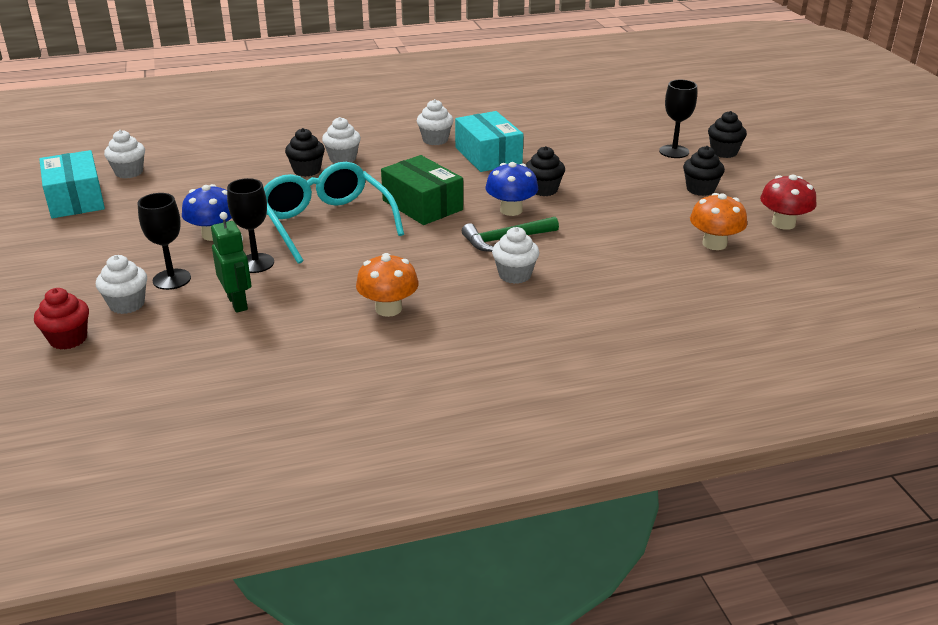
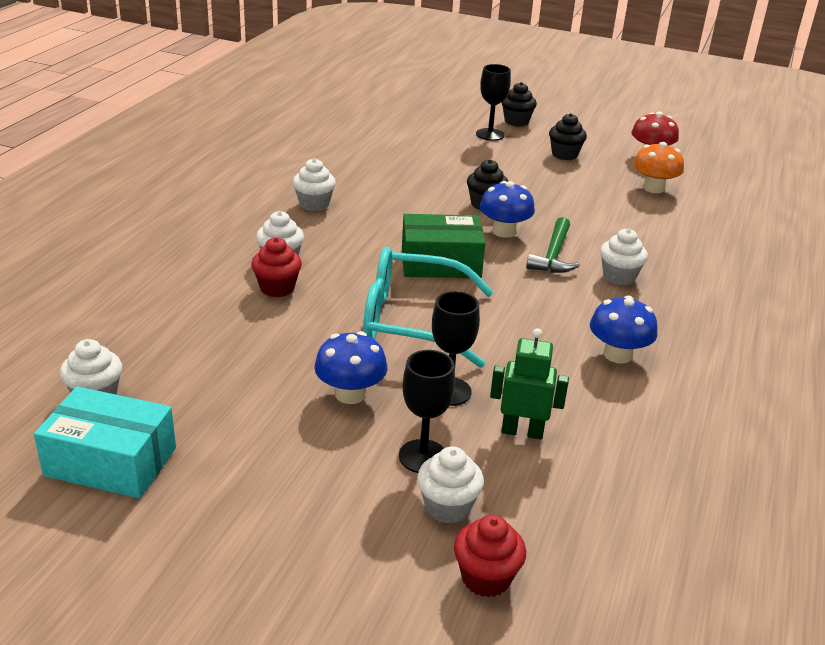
camera: 55 degrees left, 0 degrees up
black cupcake [285,128,325,177] -> red cupcake [251,237,302,297]
orange mushroom [356,253,419,317] -> blue mushroom [590,296,658,363]
turquoise box [455,111,524,172] -> none

